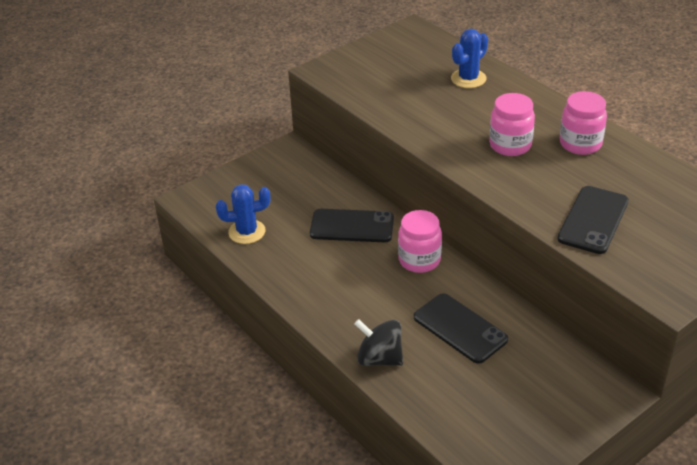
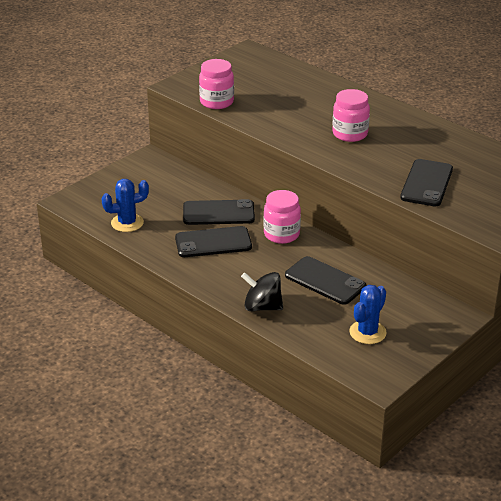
camera: 10 degrees left, 5 degrees down
blue cactus [451,29,488,88] -> blue cactus moved to [349,285,387,344]
pink jar [560,91,607,155] -> pink jar moved to [199,59,234,109]
none -> black phone [175,226,252,257]

